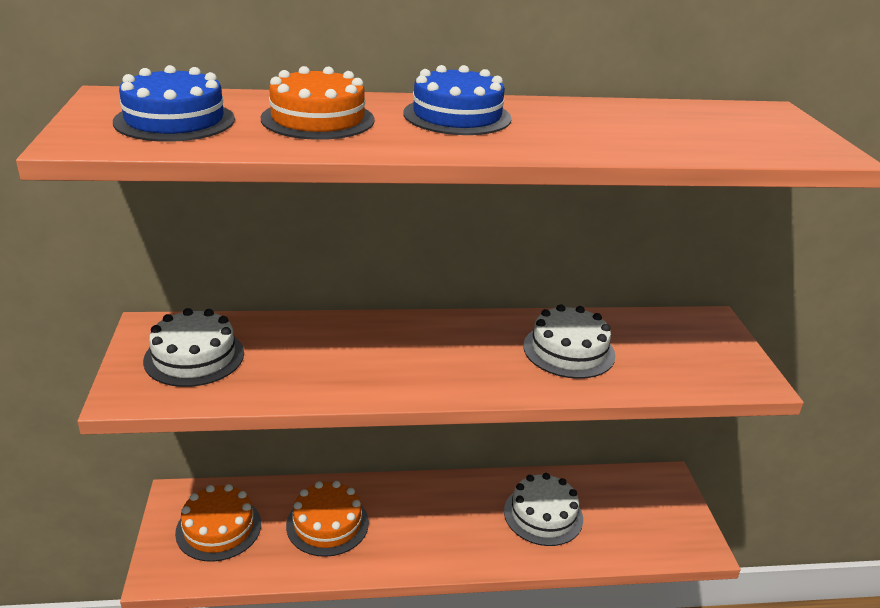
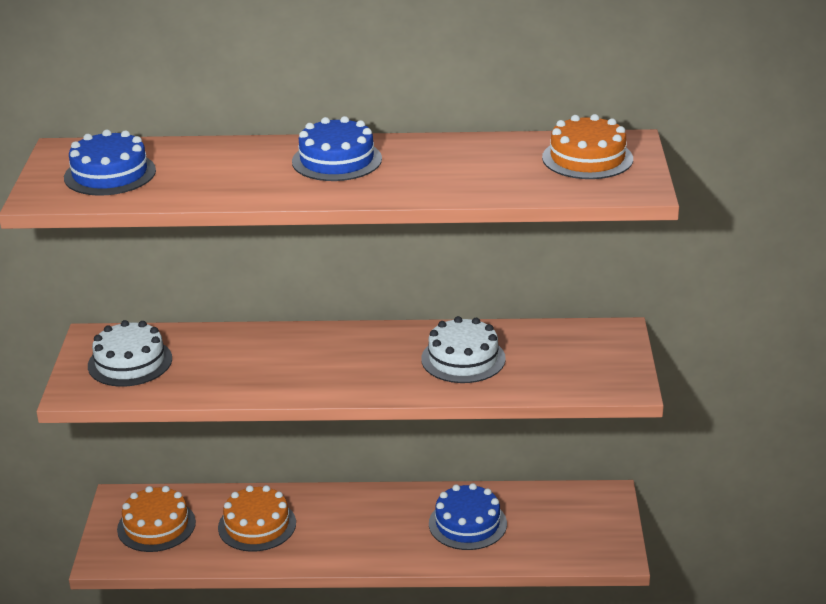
camera: 10 degrees right, 0 degrees up
orange cake [260,66,375,140] -> orange cake moved to [542,114,633,179]
white cake [504,473,583,546] -> blue cake [429,483,507,550]

